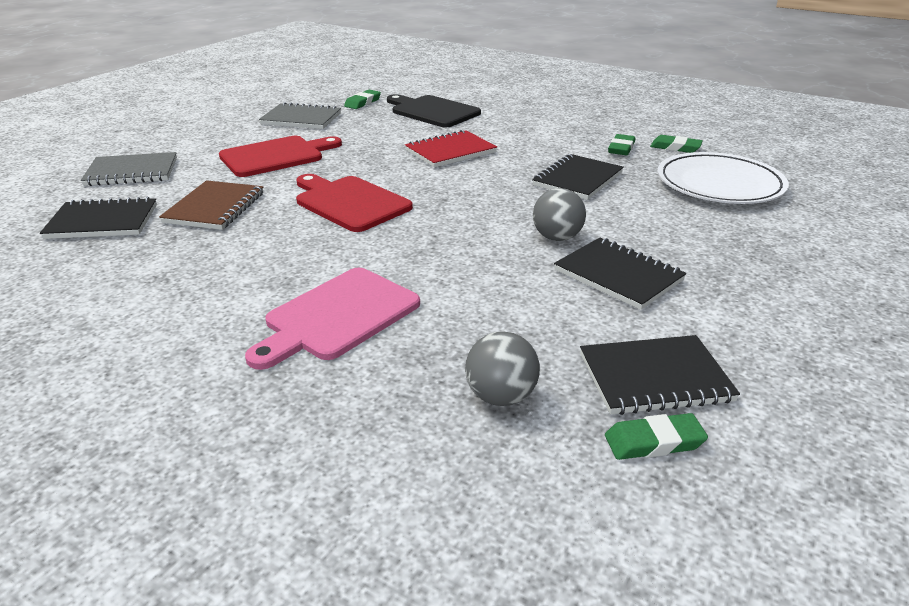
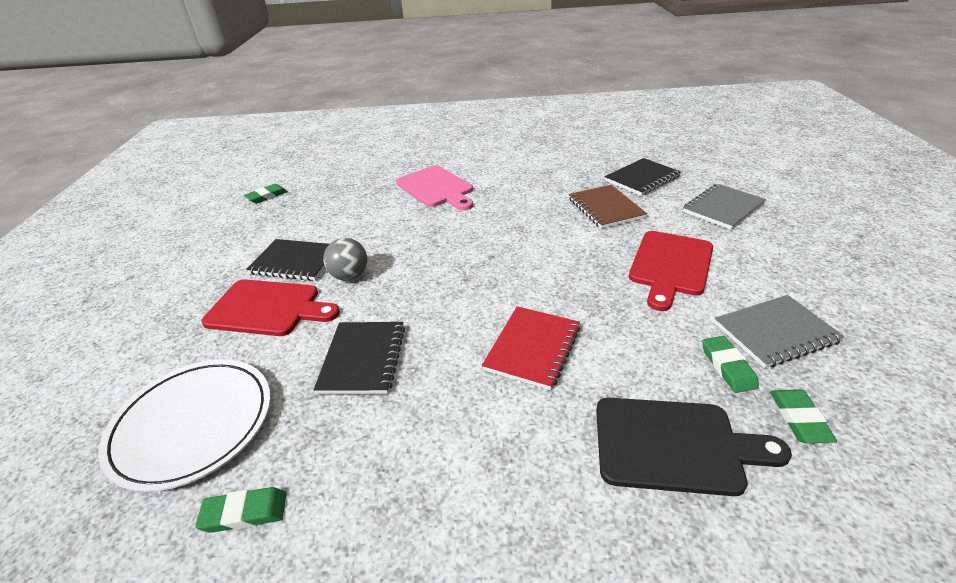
camera: 150 degrees right, 5 degrees up
pink cutting board [245,268,420,370] -> pink cutting board turned 135 degrees clockwise [396,165,473,210]
red cutting board [296,174,413,232] -> red cutting board moved to [201,279,340,336]
grey ball [465,331,540,406] -> none
black notebook [580,335,740,415] -> none
green eraser [608,134,635,155] -> green eraser moved to [702,336,759,393]

